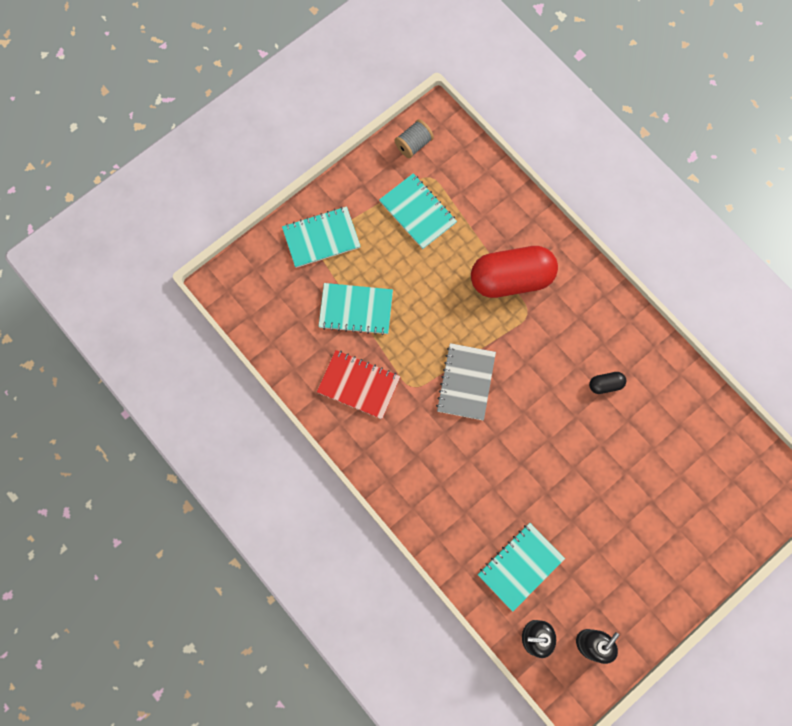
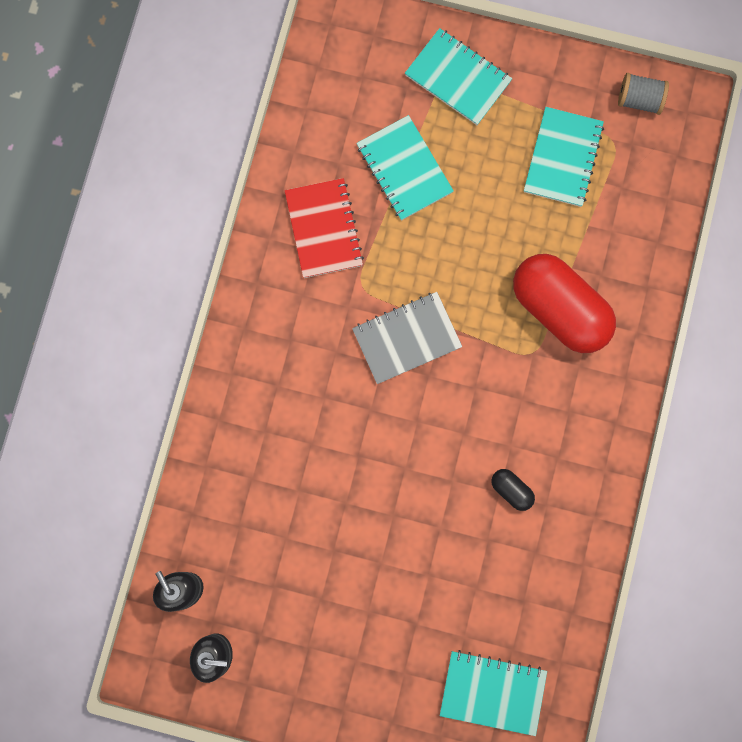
camera: 55 degrees right, 5 degrees up
turquoise notebook [478,523,565,612] -> turquoise notebook moved to [440,650,547,736]

